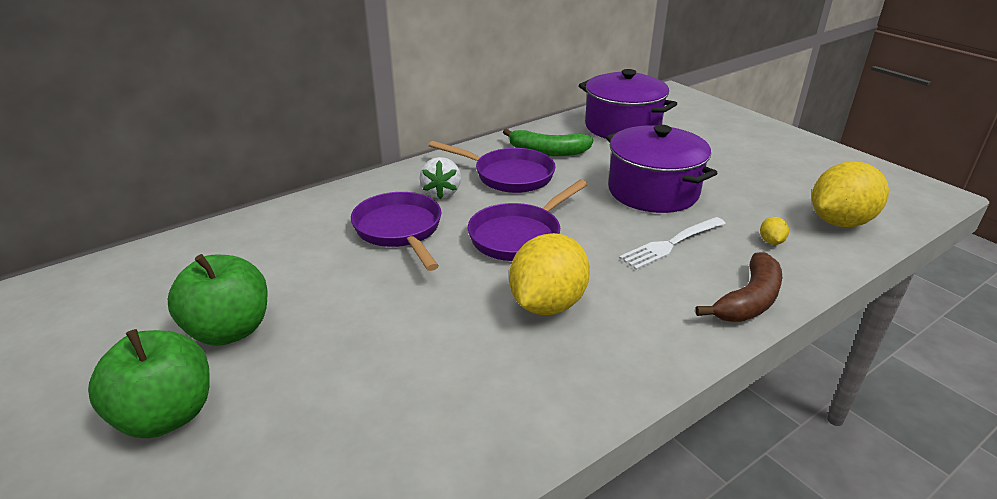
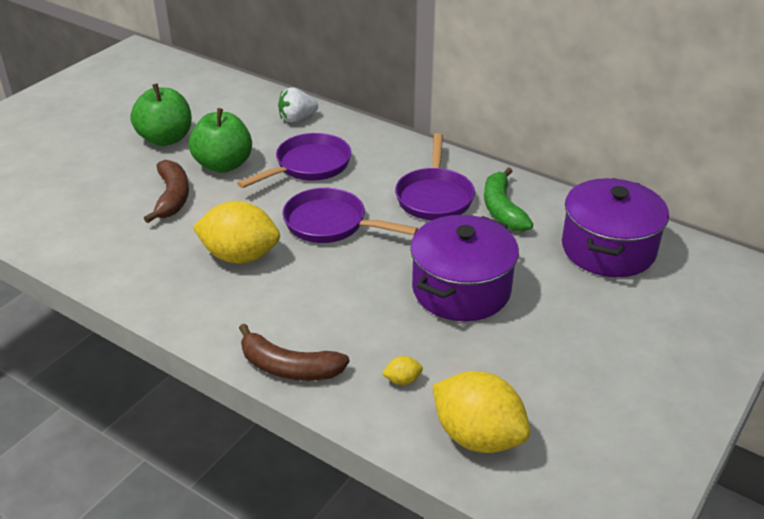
camera: 70 degrees right, 5 degrees up
green apple [88,329,210,438] -> green apple moved to [189,108,252,173]
white strawberry [420,157,461,199] -> white strawberry moved to [278,87,318,122]
white fork [619,217,726,270] -> none
none -> brown banana [144,160,189,223]

